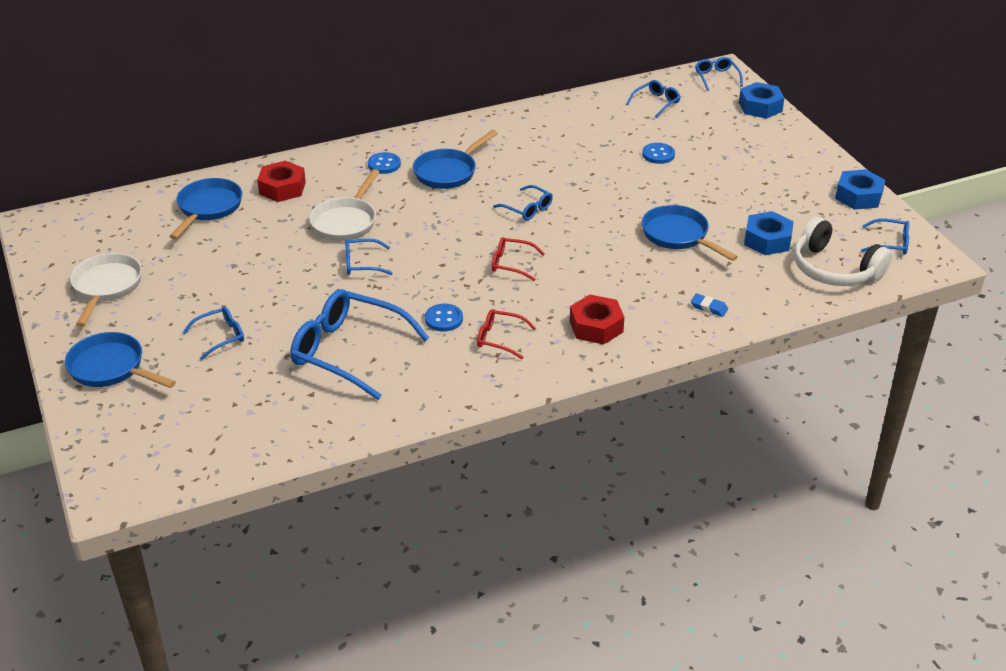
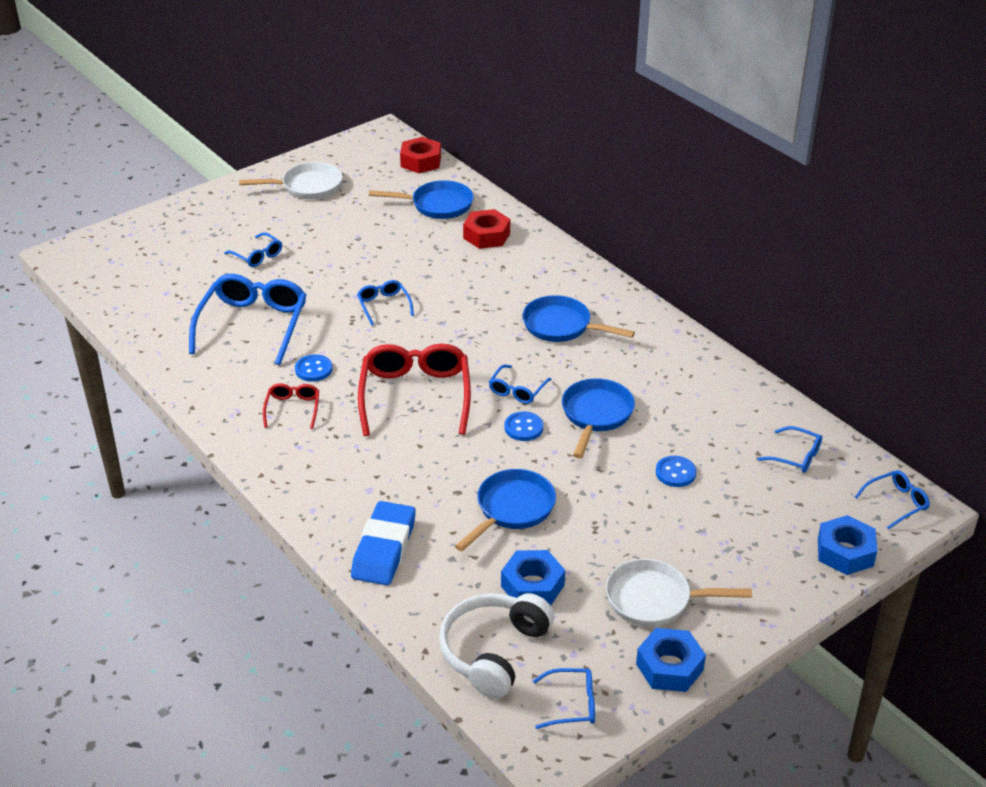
camera: 75 degrees right, 0 degrees up
blue pan [65,332,176,388] -> blue pan moved to [562,378,635,458]
white pan [309,169,379,241] -> white pan moved to [606,559,752,627]
blue button [368,152,401,174] -> blue button moved to [505,411,543,441]
red glasses [492,237,545,281] -> red glasses [358,344,471,436], size x2.06
red nut [570,295,624,345] -> red nut moved to [400,137,441,173]
blue eraser [691,293,728,317] -> blue eraser [351,501,416,585], size x2.34
blue glasses [861,218,909,255] -> blue glasses turned 90 degrees counterclockwise [533,668,595,729]

